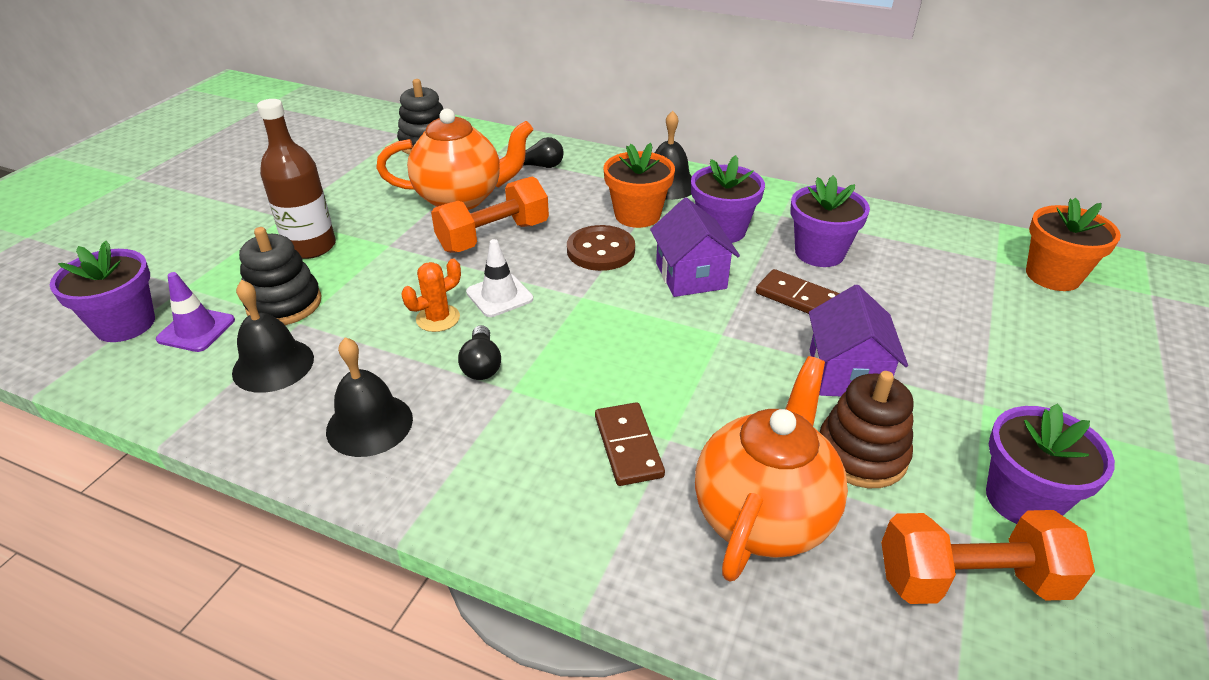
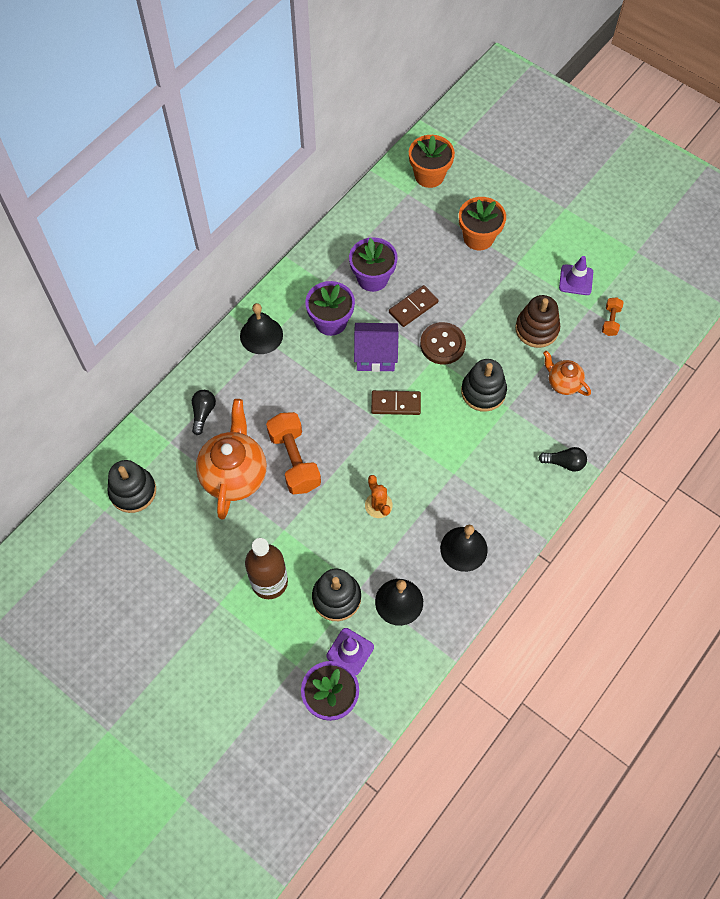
camera: 75 degrees left, 25 degrees up
black light bulb [458,325,501,380] -> black light bulb moved to [538,447,587,471]
white traffic cone [466,239,533,317] -> none
brown button [567,225,635,271] -> brown button moved to [420,322,466,364]
brown domino [595,402,665,486] -> brown domino moved to [371,390,421,415]
orange flower pot [604,143,675,228] -> orange flower pot moved to [459,197,506,250]
orange teapot [695,356,848,582] -> orange teapot [543,351,591,396], size x0.54
purple house [809,285,908,396] -> none
orange dumbbell [881,510,1095,604] -> orange dumbbell [602,297,624,336], size x0.50
purple flower pot [986,403,1115,524] -> purple traffic cone [559,256,593,295]
none -> black stacking toy [461,359,507,412]

